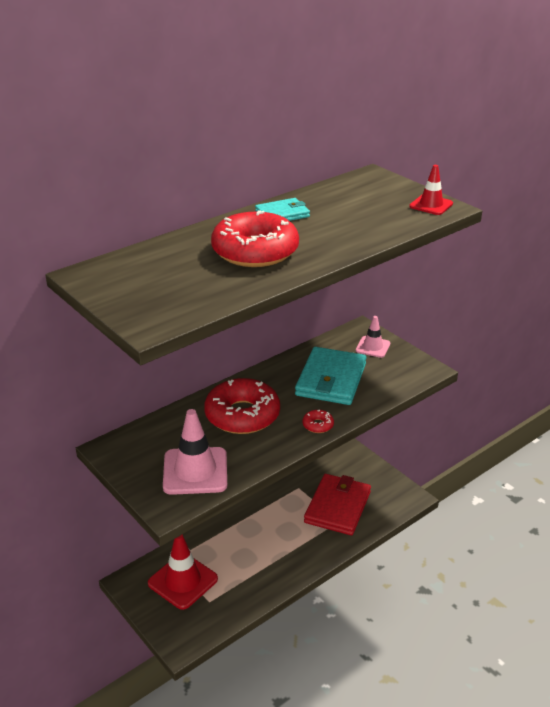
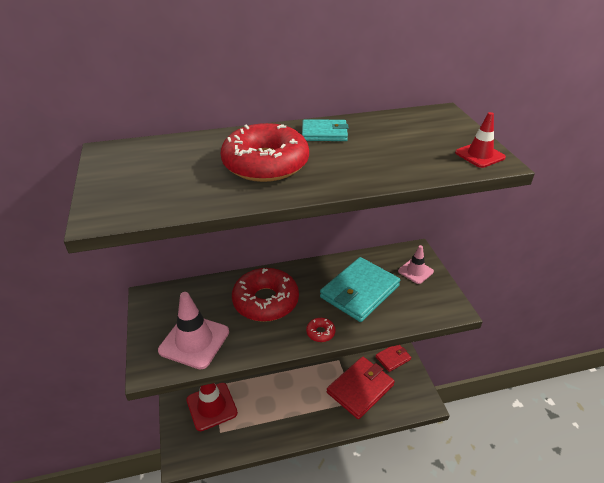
camera: 25 degrees right, 5 degrees up
none -> red wallet [375,345,411,372]

